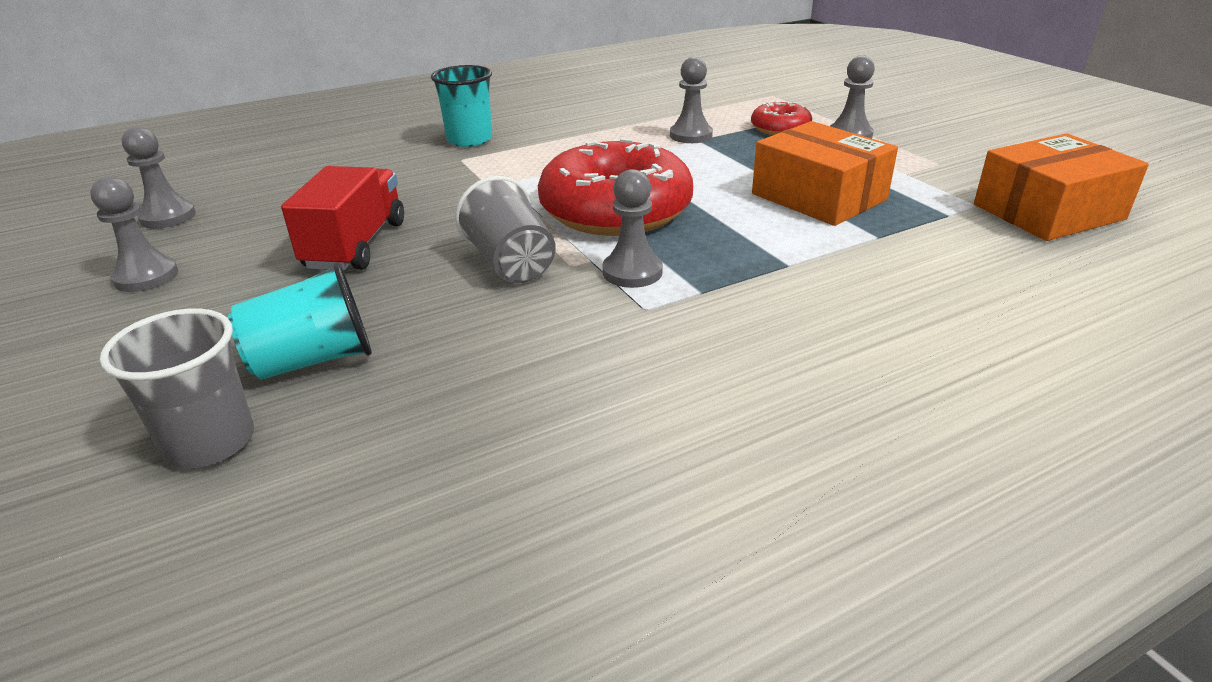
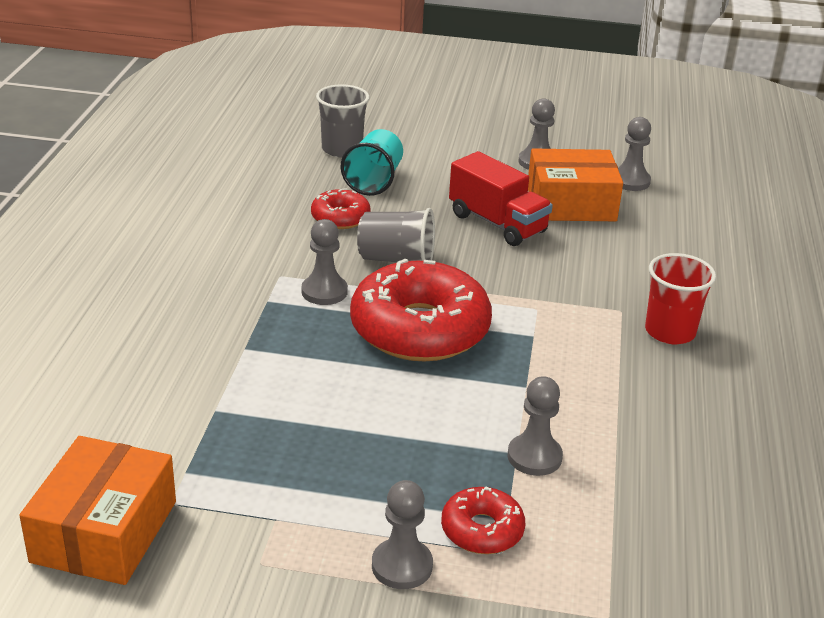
camera: 125 degrees right, 0 degrees up
turquoise cup [431,65,492,147] -> red cup [645,253,716,344]
orange box [752,121,898,226] -> orange box moved to [528,148,623,221]
none -> red donut [311,188,371,229]

